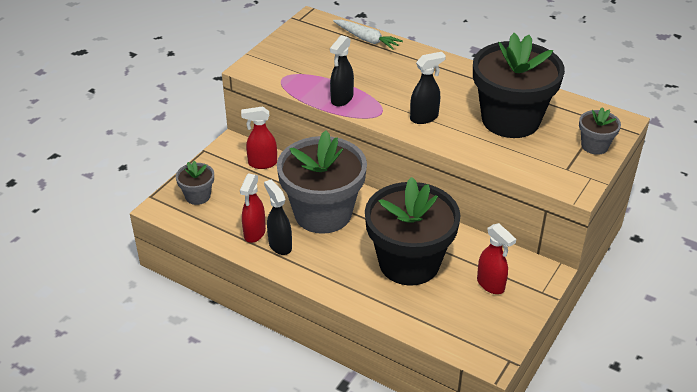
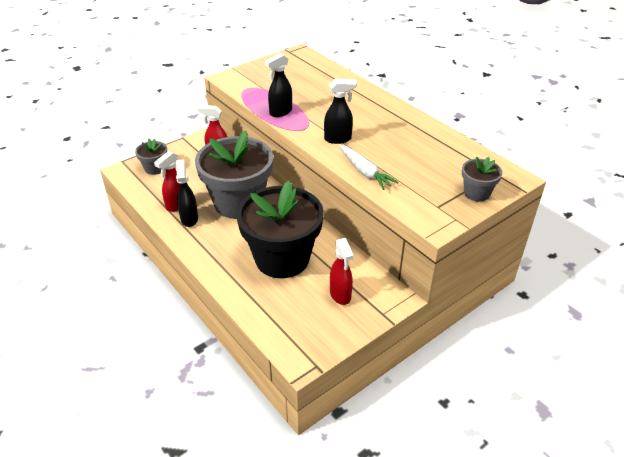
camera: 20 degrees right, 0 degrees up
white carrot [333,20,403,50] -> white carrot moved to [339,145,399,190]
black flower pot [473,33,565,138] -> none

